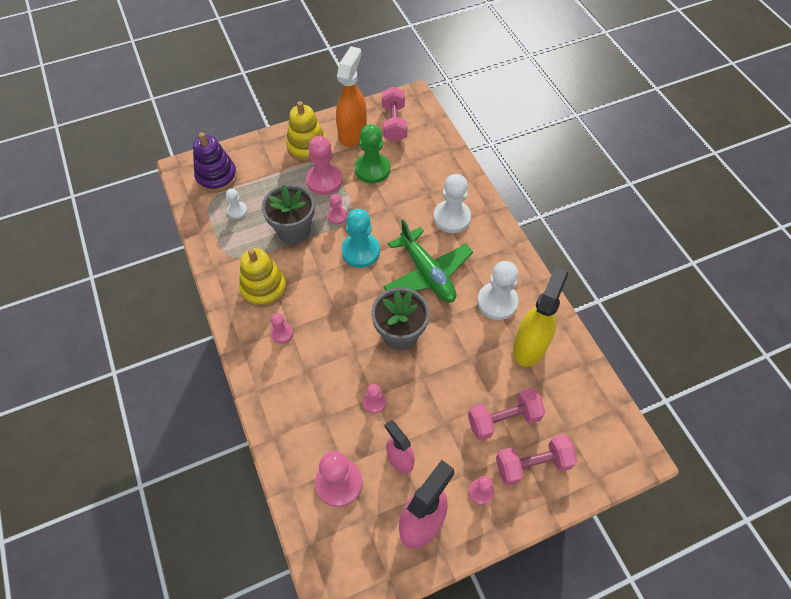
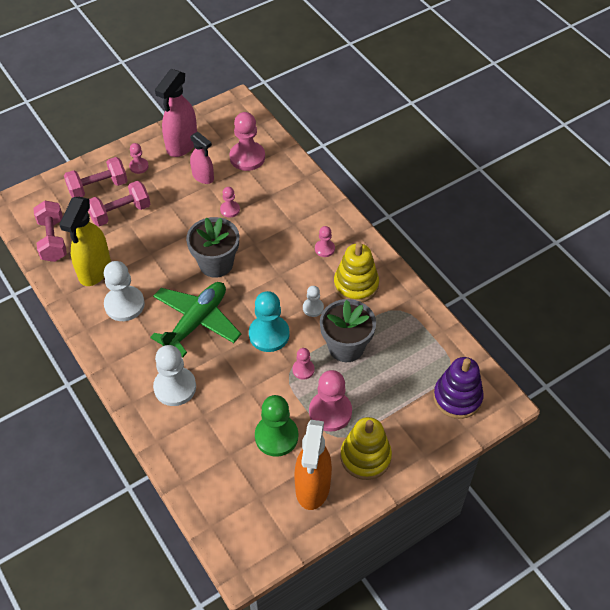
camera: 170 degrees right, 5 degrees down
white pawn [226,189,247,219] -> white pawn moved to [303,286,324,317]
pink dumbbell [382,87,407,142] -> pink dumbbell moved to [33,201,67,262]
green plane [383,219,473,302] -> green plane turned 75 degrees clockwise [150,282,241,357]

